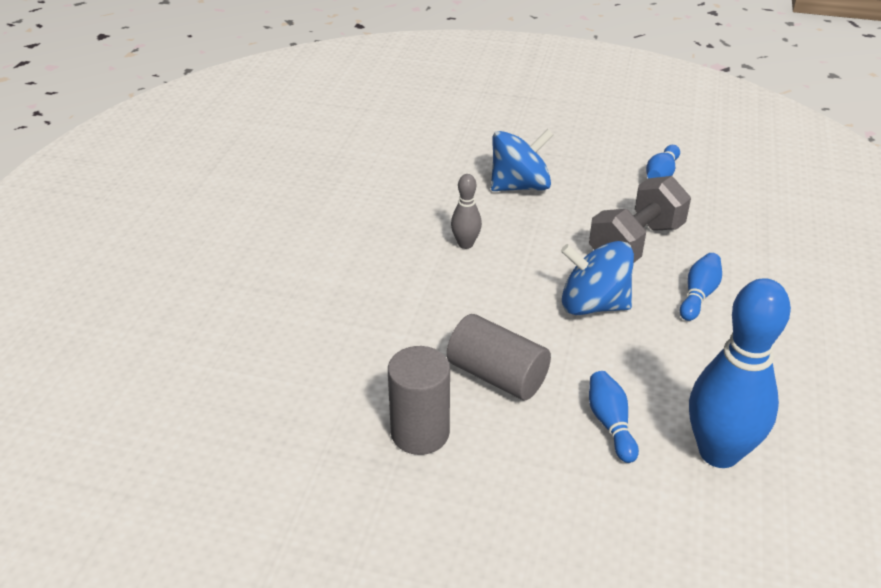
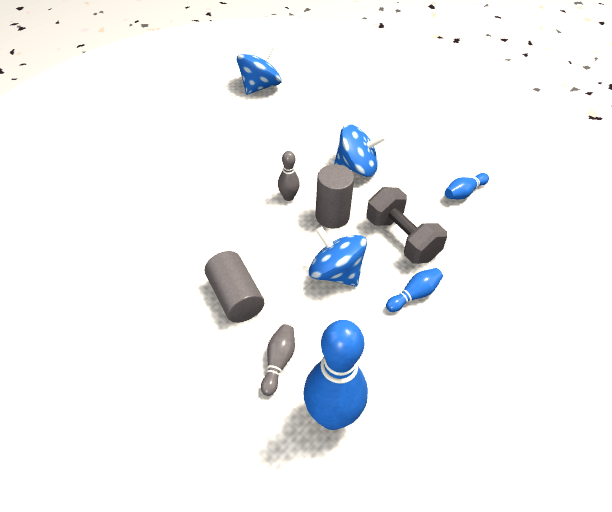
camera: 25 degrees right, 10 degrees up
grey cylinder [388,346,450,455] -> grey cylinder moved to [315,164,354,228]
grey dumbbell [589,176,691,262] -> grey dumbbell turned 75 degrees clockwise [367,187,447,264]
blue bowling pin [589,371,639,463] -> grey bowling pin [261,324,295,396]
none -> blue spinning top [237,45,282,95]

